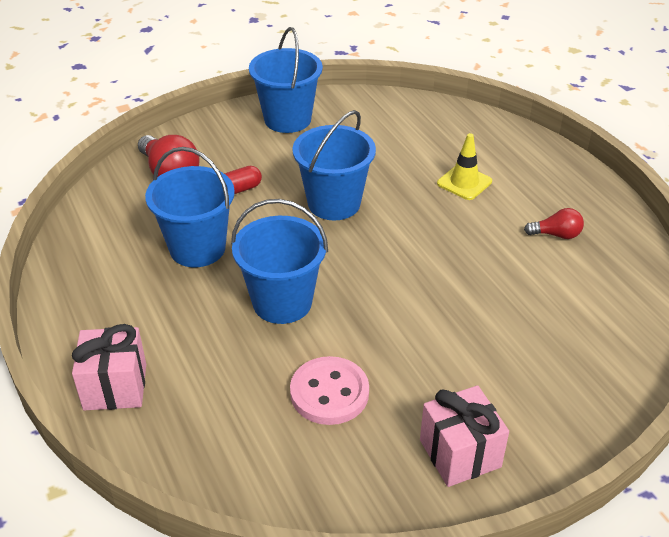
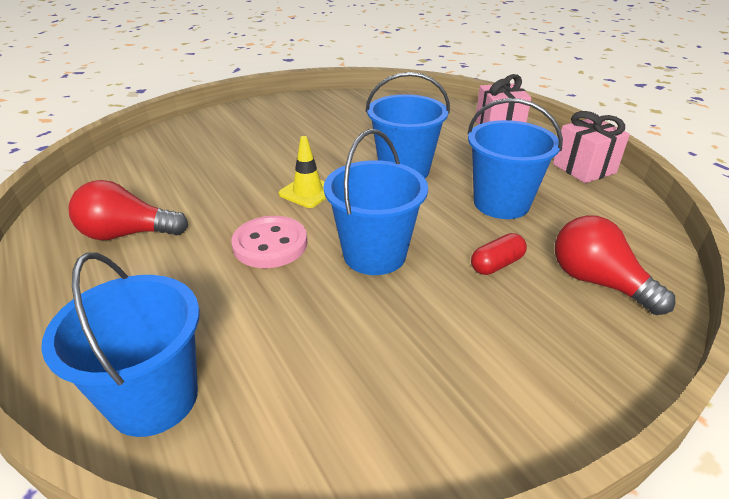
camera: 175 degrees right, 5 degrees down
blue bucket [249,27,323,133] -> blue bucket moved to [41,252,200,437]
pink button [290,356,369,425] -> pink button moved to [232,216,307,268]
pink gift [420,385,509,487] -> pink gift moved to [553,111,630,183]
yellow traffic cone [437,133,492,200] -> yellow traffic cone moved to [279,136,326,208]
red light bulb [524,208,584,239] -> red light bulb [69,180,188,240], size x1.73

